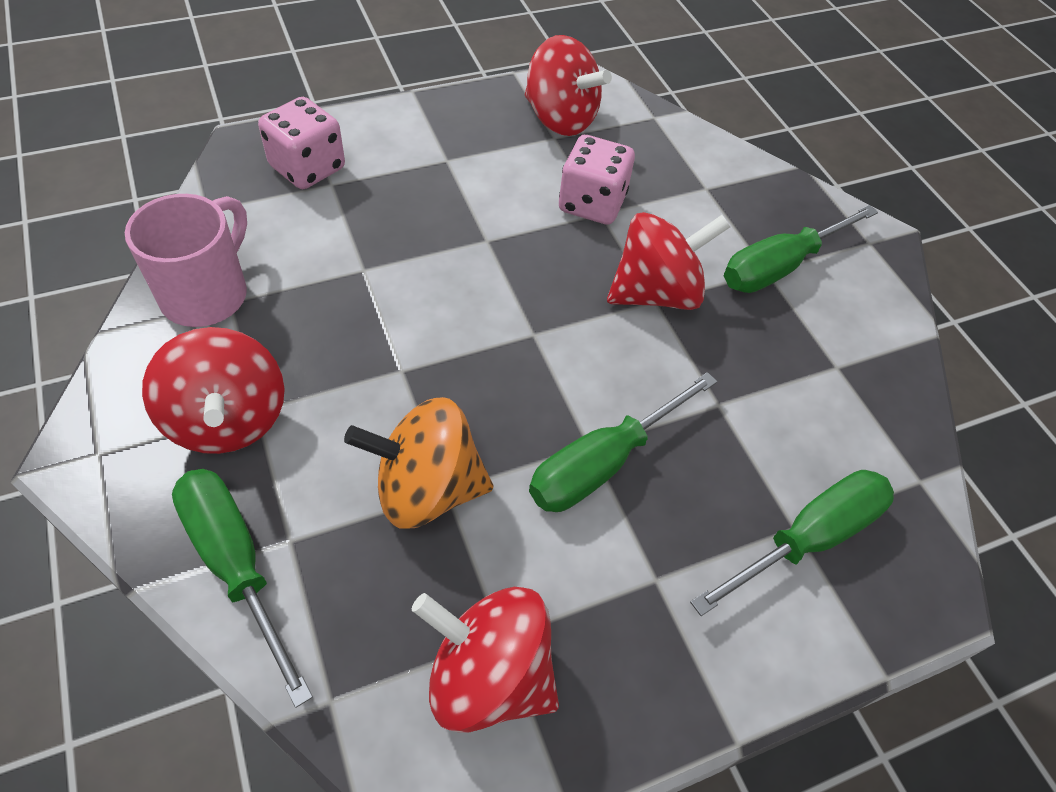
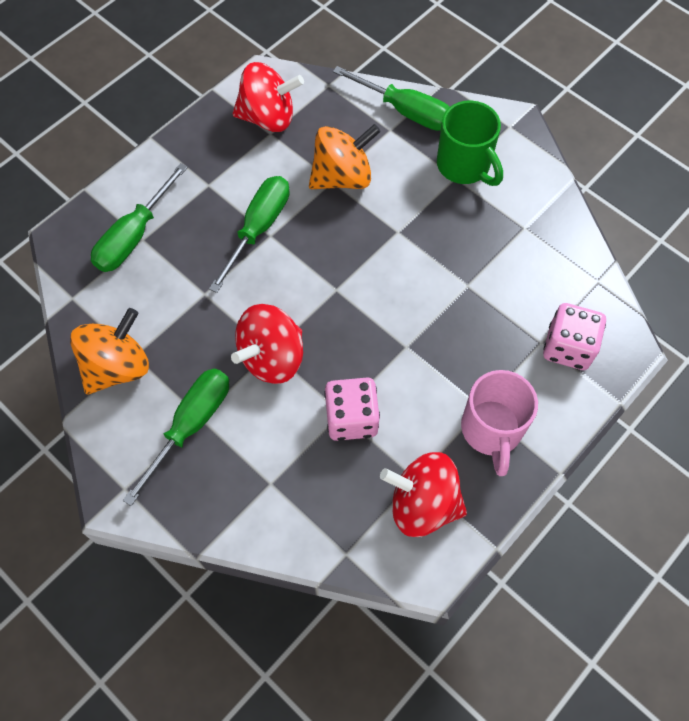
camera: 160 degrees right, 10 degrees up
pink mug [125,194,247,327] -> pink mug moved to [461,370,538,476]
red spinning top [142,327,285,454] -> green mug [437,100,503,186]
none -> orange spinning top [70,308,149,395]

